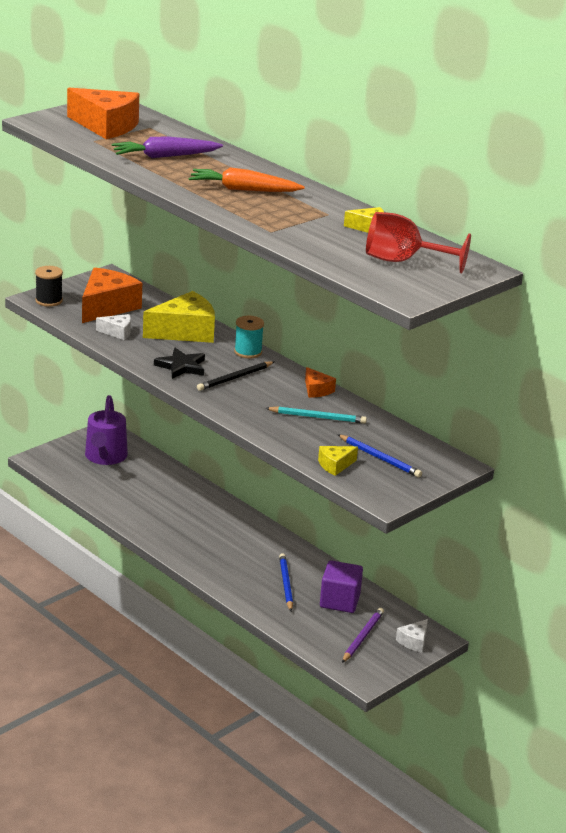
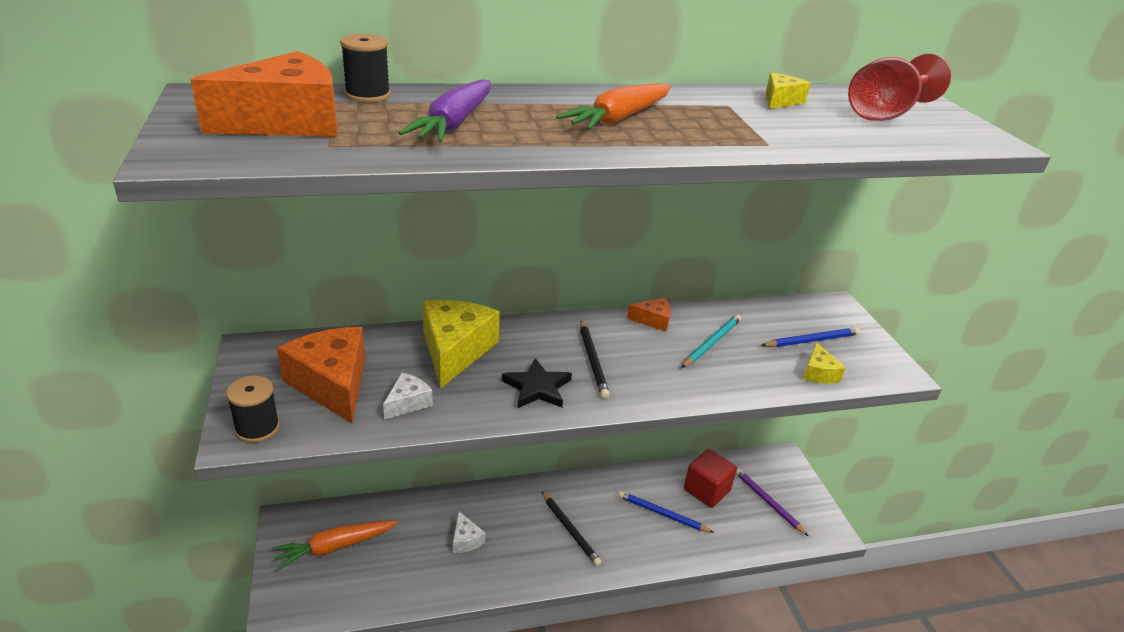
camera: 60 degrees left, 5 degrees up
purple watering can [85,395,128,465] -> orange carrot [272,520,398,571]
turquoise spool [234,316,264,358] -> none
purple cube [320,560,363,613] -> red cube [684,449,737,508]
white cheese [396,619,428,653] -> white cheese moved to [453,511,485,553]
none -> black spool [340,34,391,103]
none -> black pencil [542,492,602,566]

